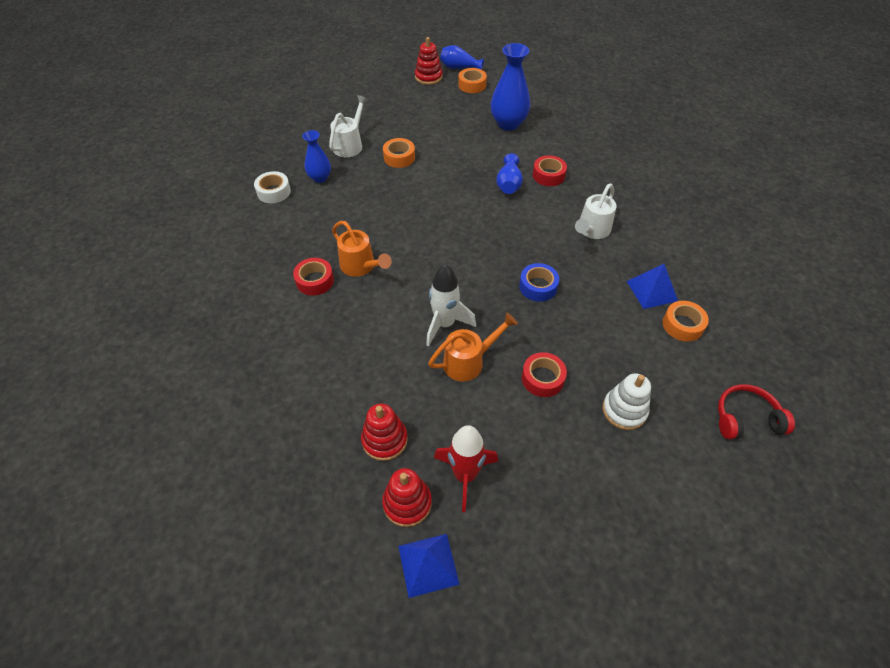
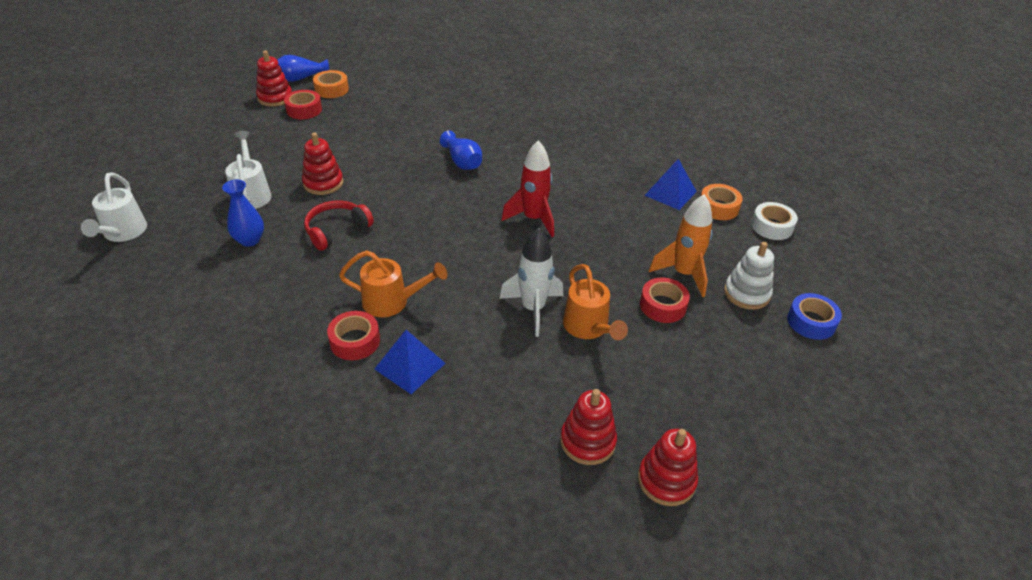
camera: 40 degrees left, 10 degrees down
white tape [254,171,291,203] -> white tape moved to [751,202,798,240]
orange tape [383,138,415,168] -> red stacking toy [302,133,343,195]
blue pyramid [398,534,460,598] -> blue pyramid moved to [375,330,446,394]
orange watering can [428,313,518,382] -> orange watering can turned 135 degrees clockwise [563,264,628,340]
red rocket [434,425,498,512] -> red rocket moved to [501,140,554,237]
blue vase [490,43,530,131] -> none
blue tape [519,263,559,302] -> blue tape moved to [787,293,842,340]
red tape [533,155,567,186] -> red tape moved to [284,90,322,119]
white watering can [575,183,617,239] -> white watering can moved to [81,172,147,242]
red headphones [718,384,795,439] -> red headphones moved to [304,200,374,251]
none -> orange rocket [649,194,713,297]

